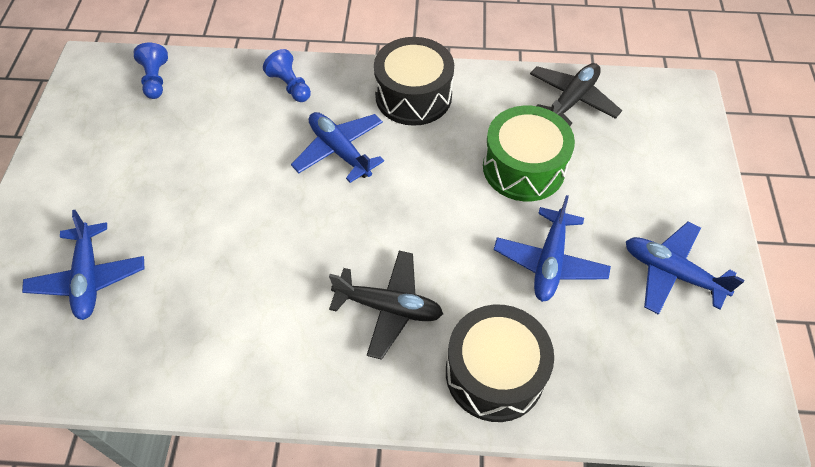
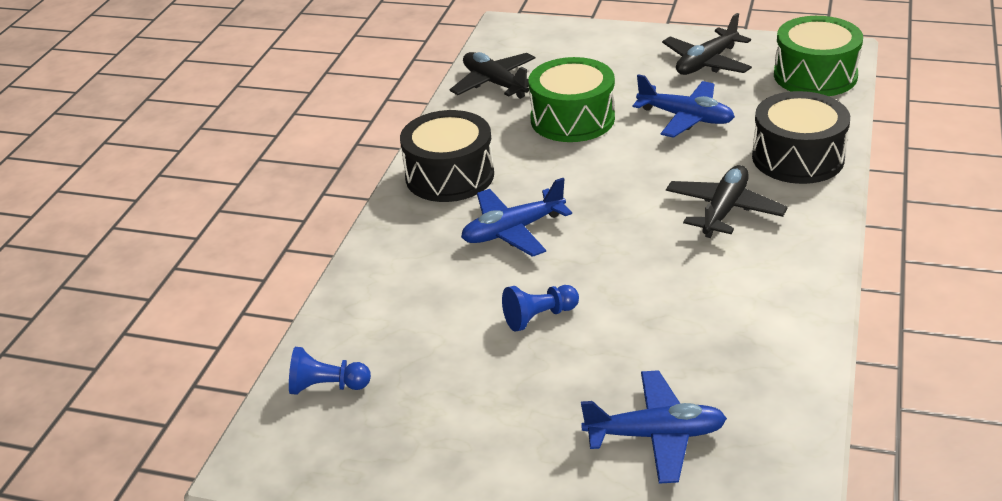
camera: 75 degrees left, 20 degrees down
blue pawn [263,49,311,102] -> blue pawn moved to [502,285,579,331]
blue plane [626,222,744,315] -> black plane [662,13,752,75]
none -> green drum [774,16,863,96]

